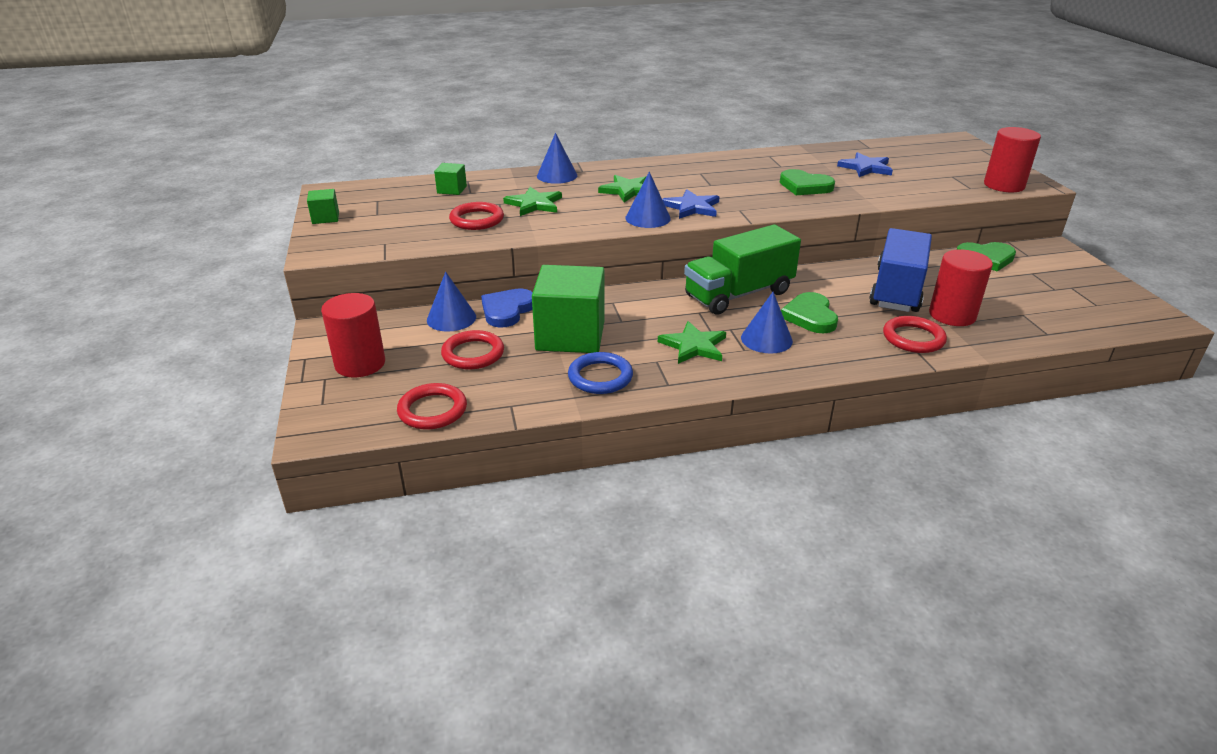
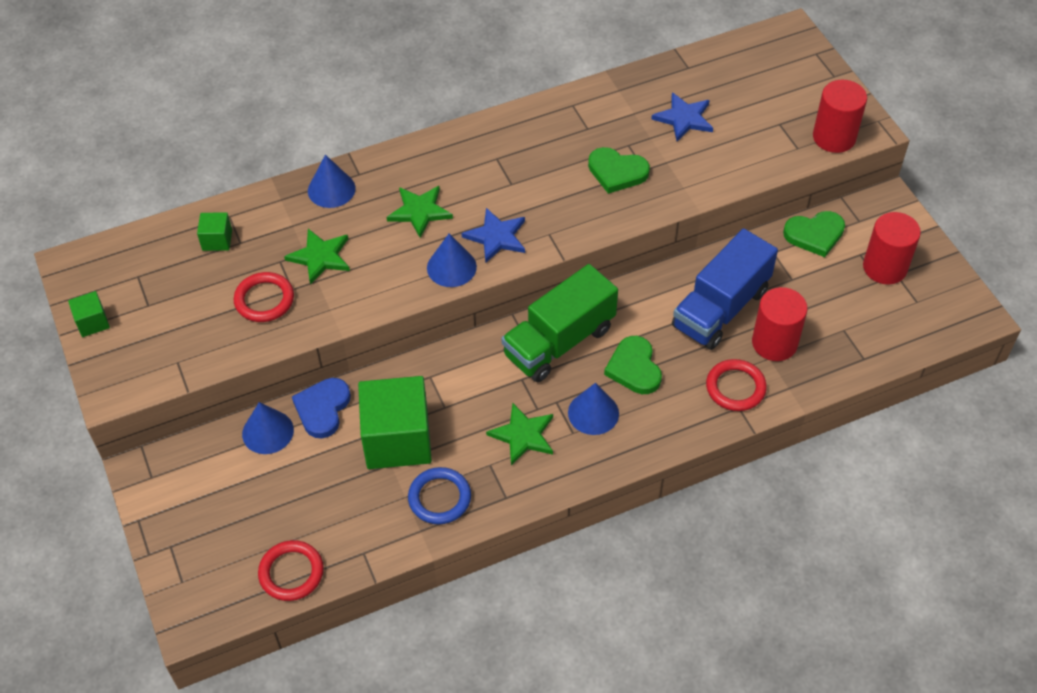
camera: 10 degrees left, 20 degrees up
red cylinder [321,293,385,377] -> red cylinder moved to [863,212,921,285]
red ring [441,330,504,369] -> none
blue truck [869,228,932,312] -> blue truck turned 150 degrees counterclockwise [672,229,778,350]

